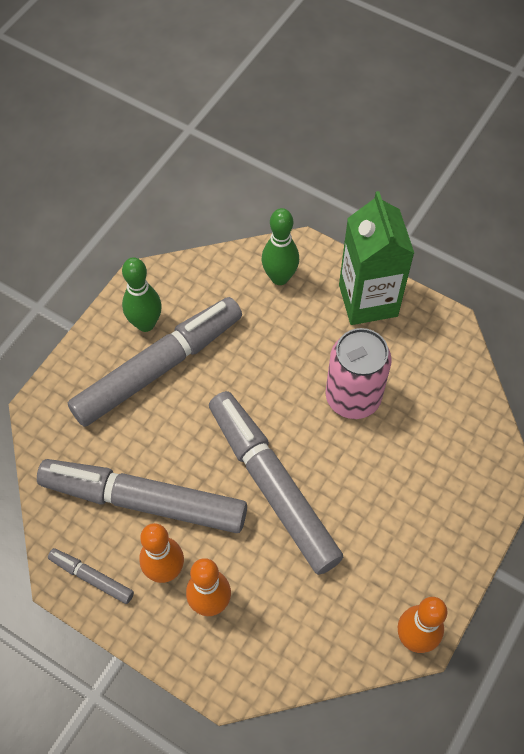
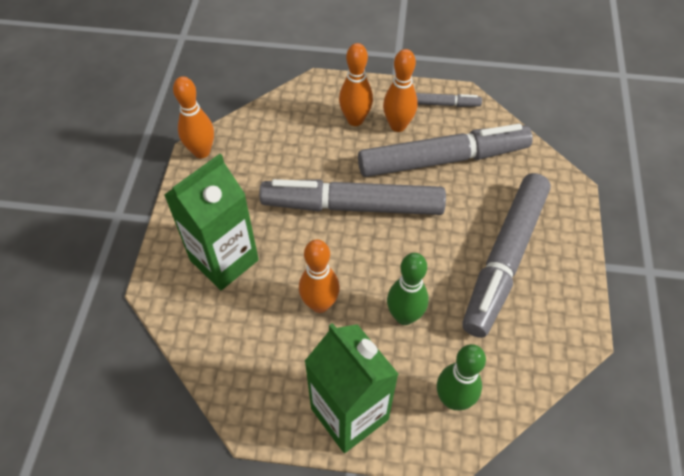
camera: 155 degrees right, 5 degrees down
green bowling pin [122,257,162,332] -> green bowling pin moved to [387,253,429,325]
grey marker [209,391,343,575] -> grey marker turned 150 degrees clockwise [259,179,446,215]
pink can [325,328,392,419] -> orange bowling pin [299,239,340,313]
none -> green carton [164,154,259,290]

